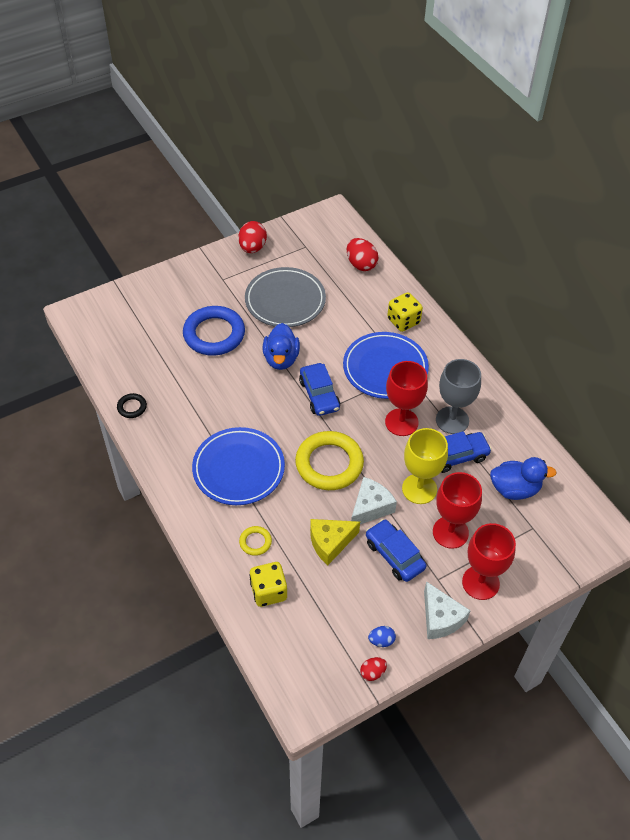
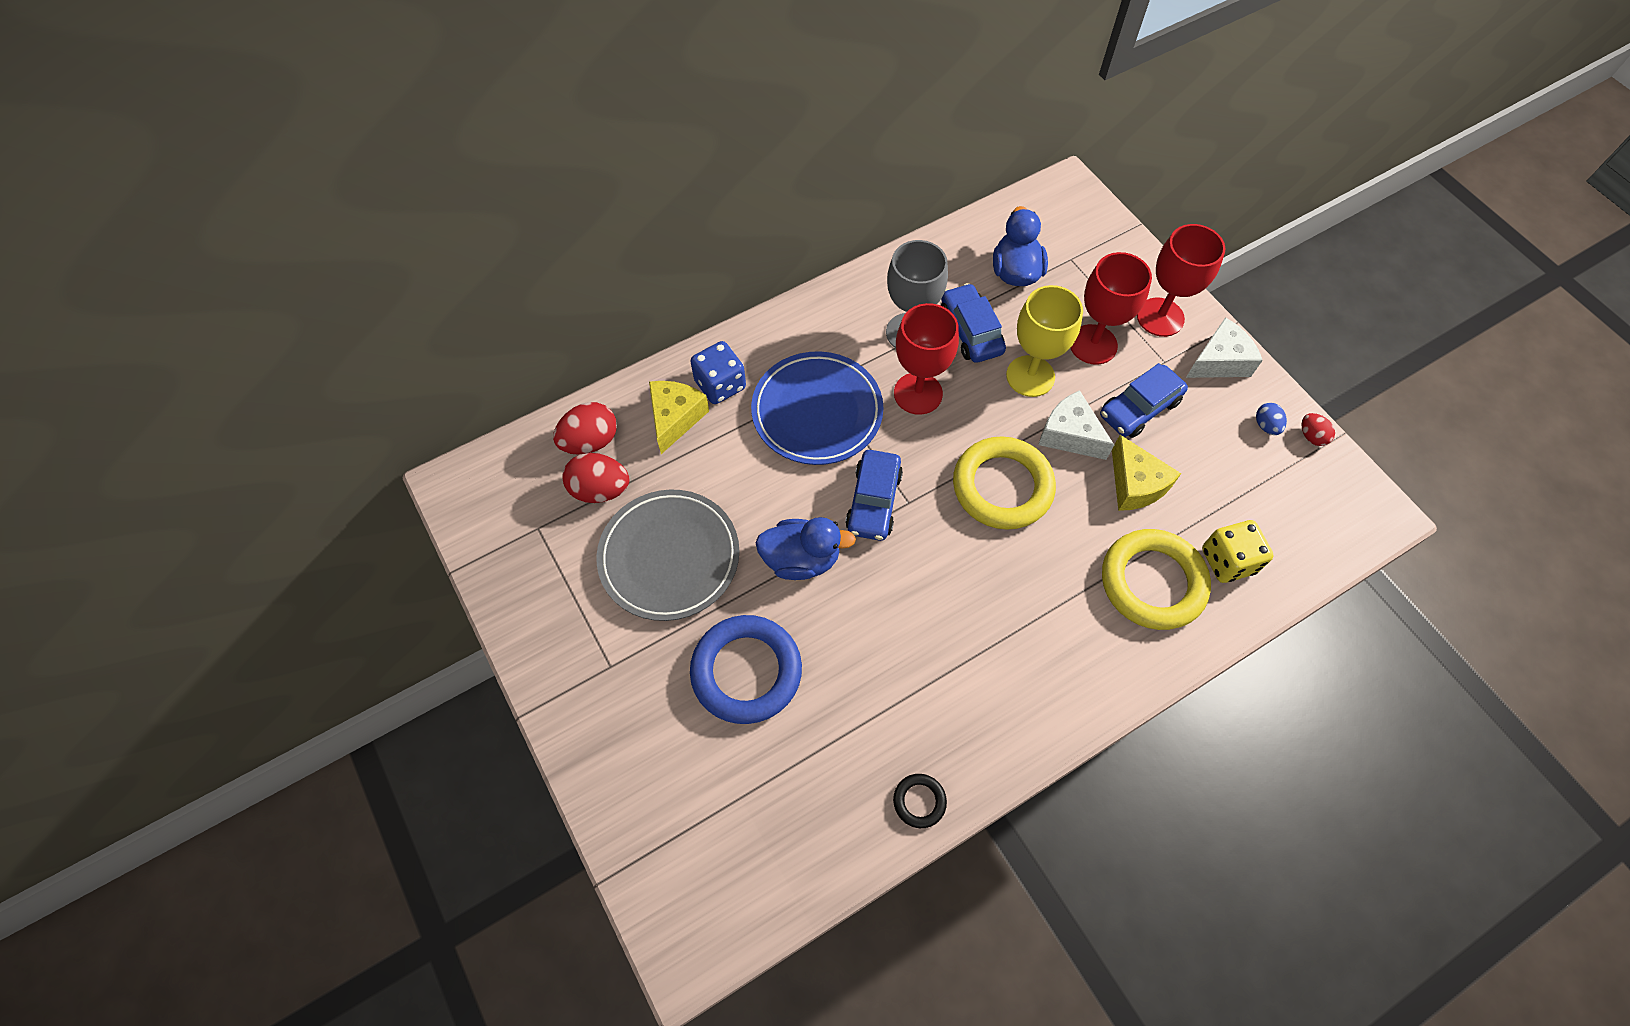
camera: 90 degrees left, 10 degrees up
blue plate [192,427,285,505] -> none
red egg [238,221,267,253] -> red egg moved to [562,453,629,503]
yellow ring [239,526,272,556] -> yellow ring [1102,529,1211,630], size x2.22
blue car [299,363,340,416] -> blue car turned 120 degrees clockwise [845,450,903,541]
yellow dice [387,292,423,332] -> blue dice [690,341,746,404]
none -> yellow cheese [649,381,709,454]

